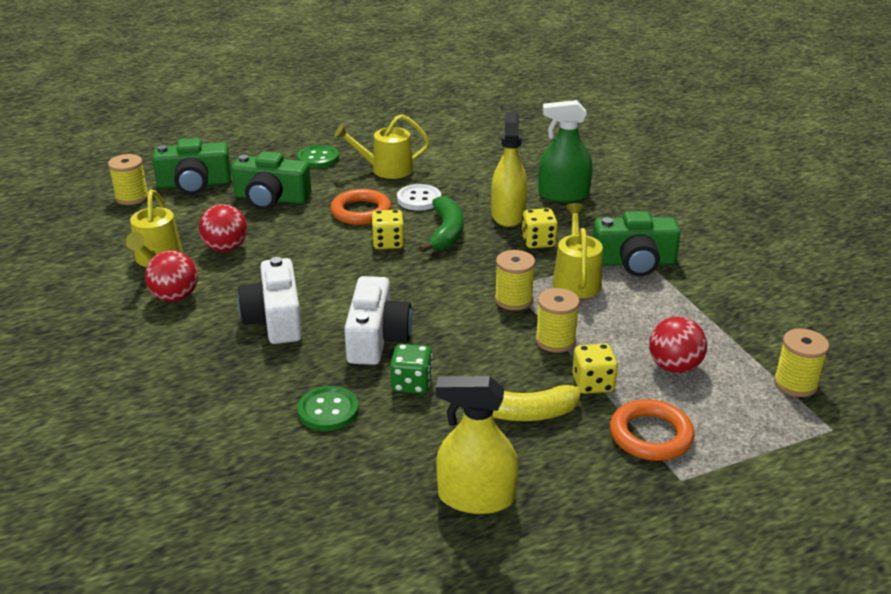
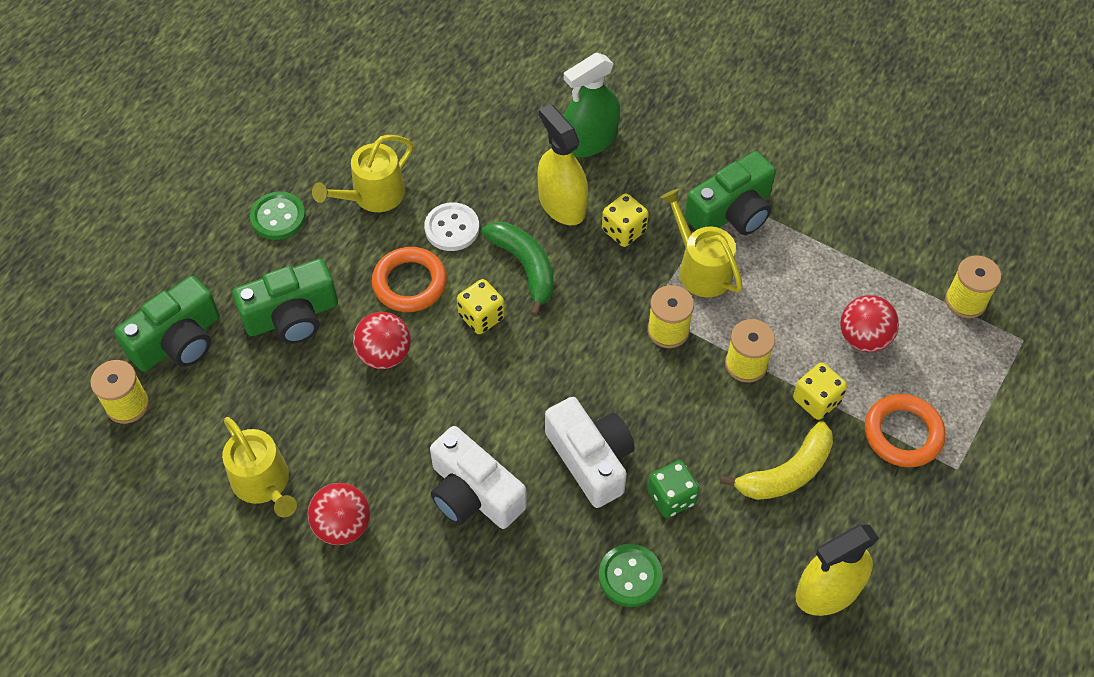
camera: 35 degrees left, 25 degrees up
red ball [199,204,247,252] -> red ball moved to [353,312,411,369]

